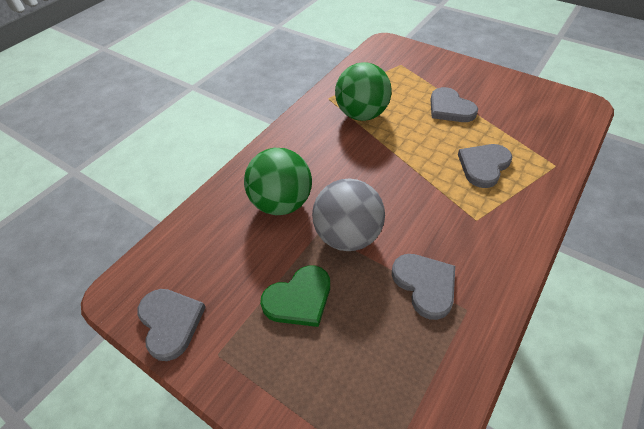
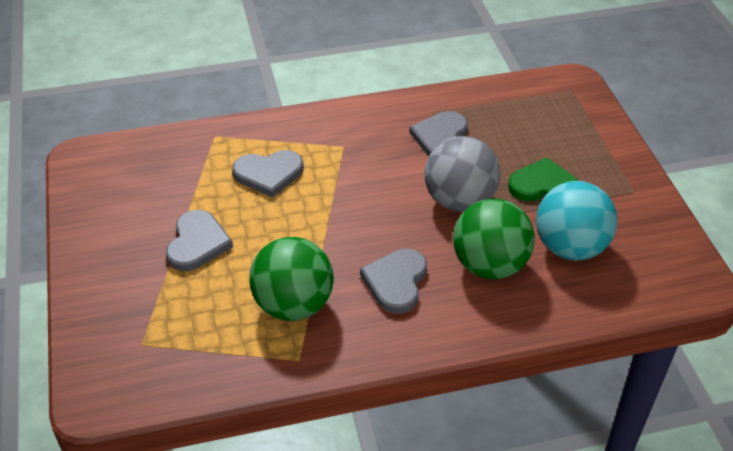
camera: 140 degrees left, 5 degrees down
grey heart [137,289,206,361] -> grey heart moved to [360,248,427,314]
none -> turquoise ball [536,181,617,260]

